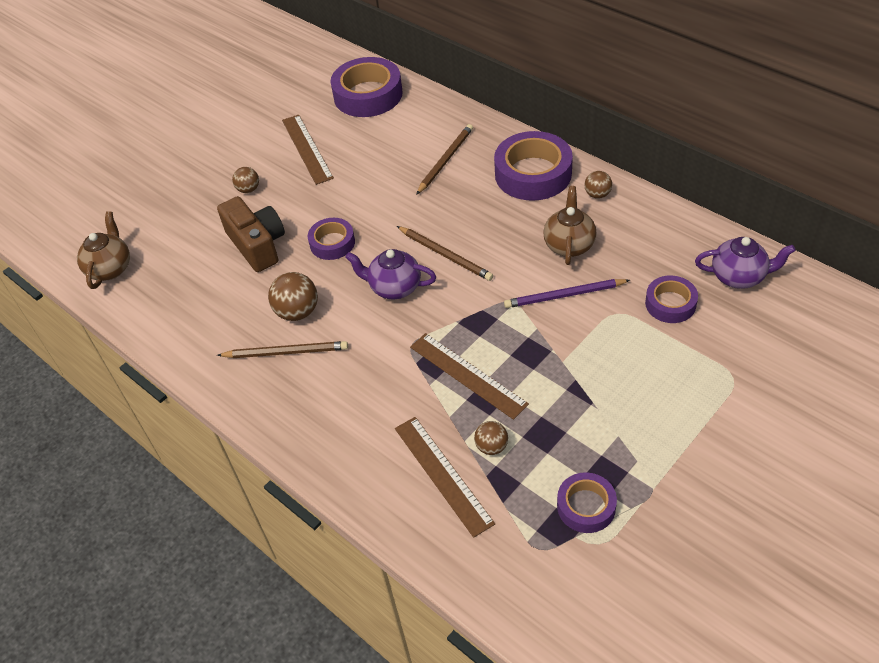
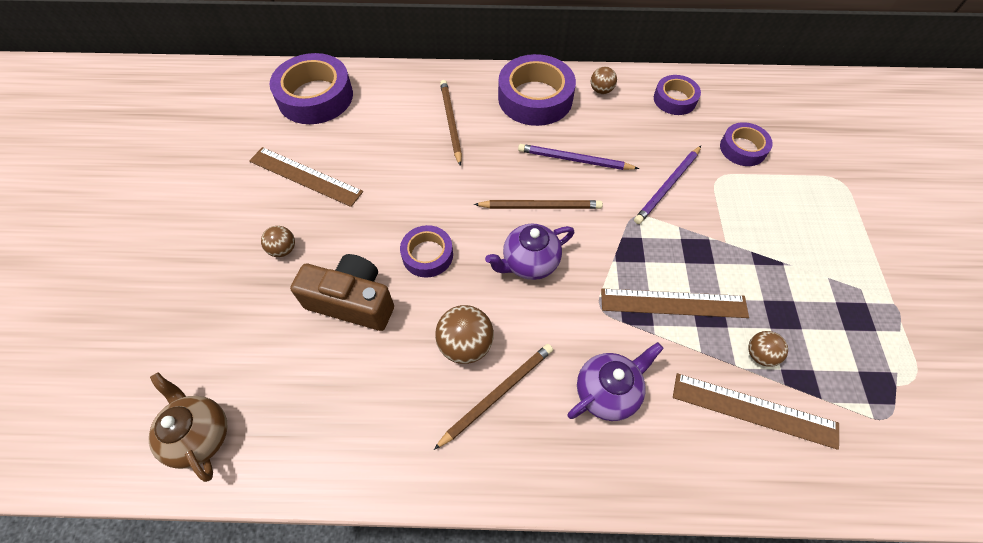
camera: 45 degrees left, 10 degrees up
brown teapot [543,186,596,265] -> none
purple tape [557,472,617,533] -> purple tape moved to [654,75,701,115]
purple teapot [695,237,796,289] -> purple teapot moved to [568,342,663,421]
none -> purple pencil [518,144,639,170]

